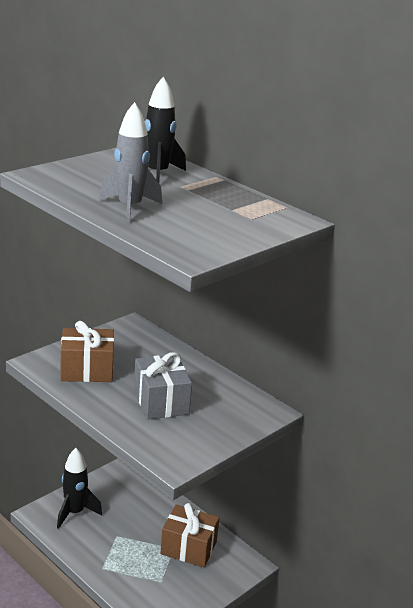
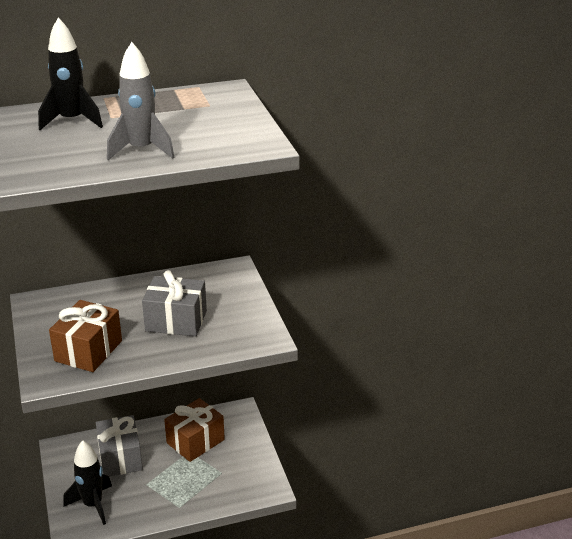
camera: 60 degrees left, 5 degrees up
none -> grey gift [96,415,143,477]

